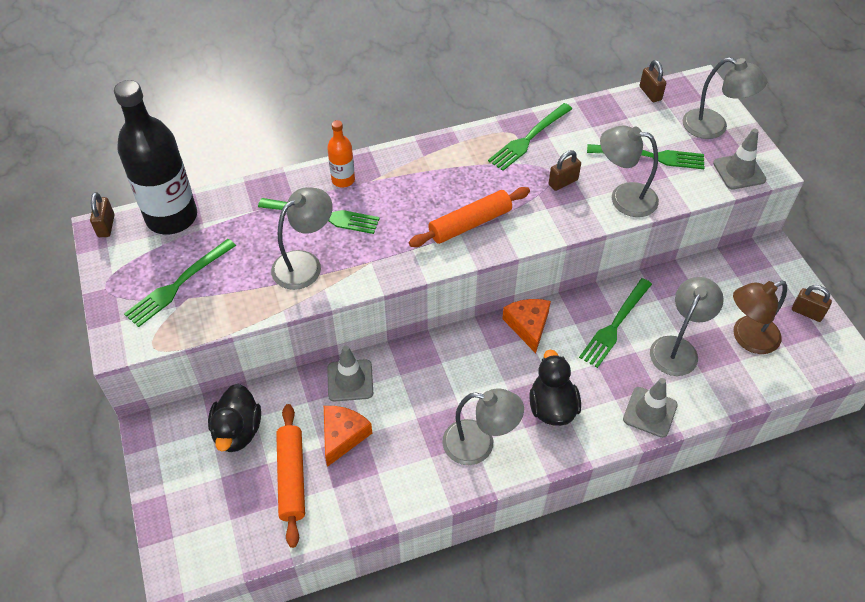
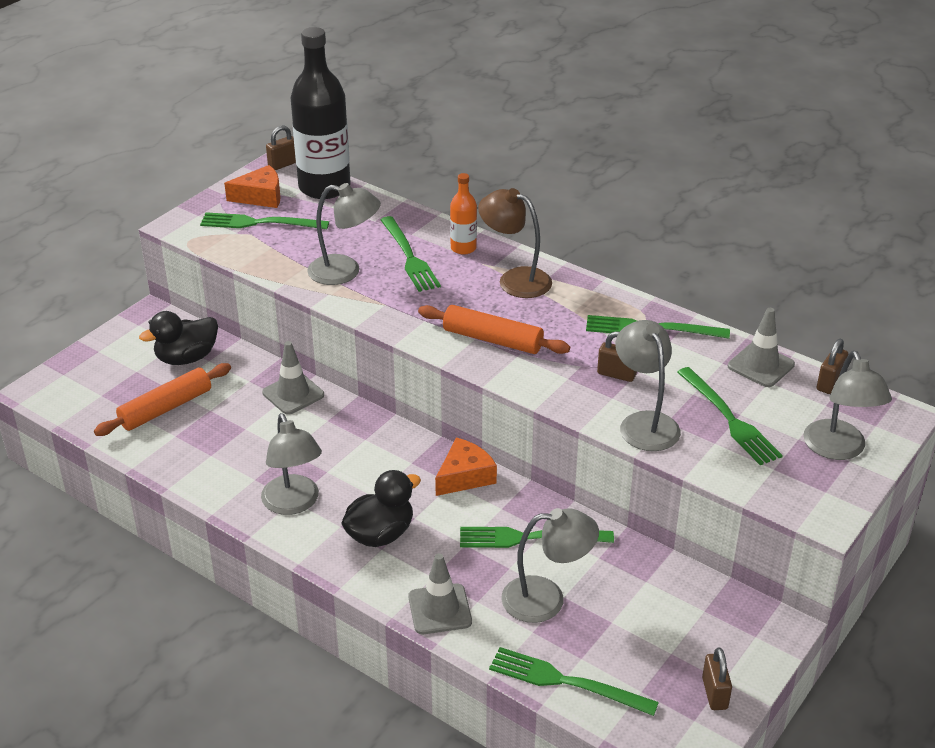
camera: 55 degrees right, 15 degrees down
orange cheese [324,406,372,467] -> orange cheese moved to [224,165,281,208]
grey traffic cone [713,128,766,190] -> grey traffic cone moved to [728,308,795,387]
brown lamp [733,281,787,354] -> brown lamp moved to [478,188,552,298]
none -> green fork [489,647,659,716]

